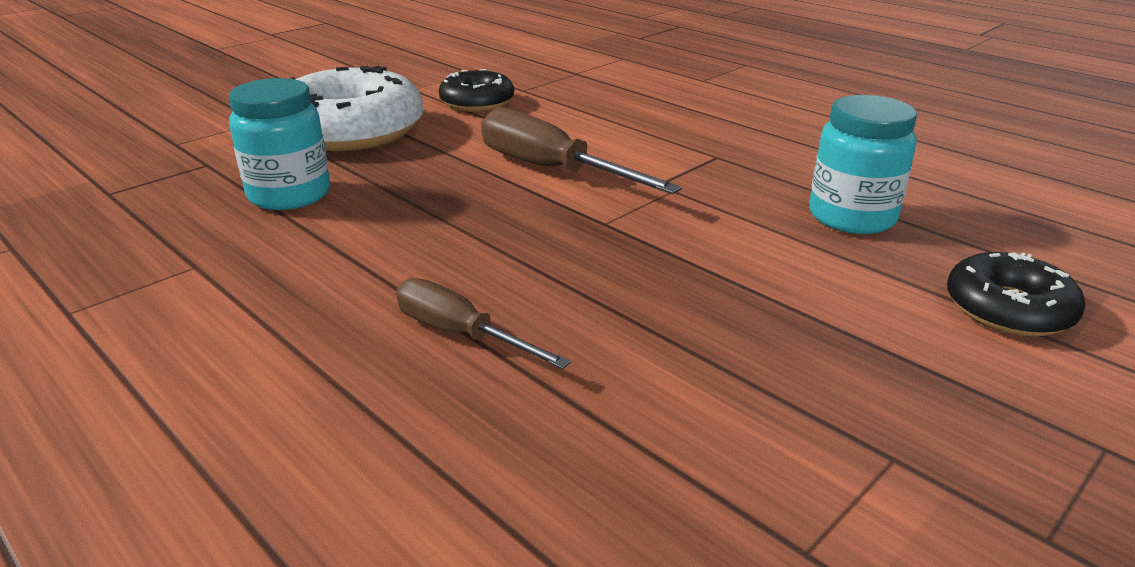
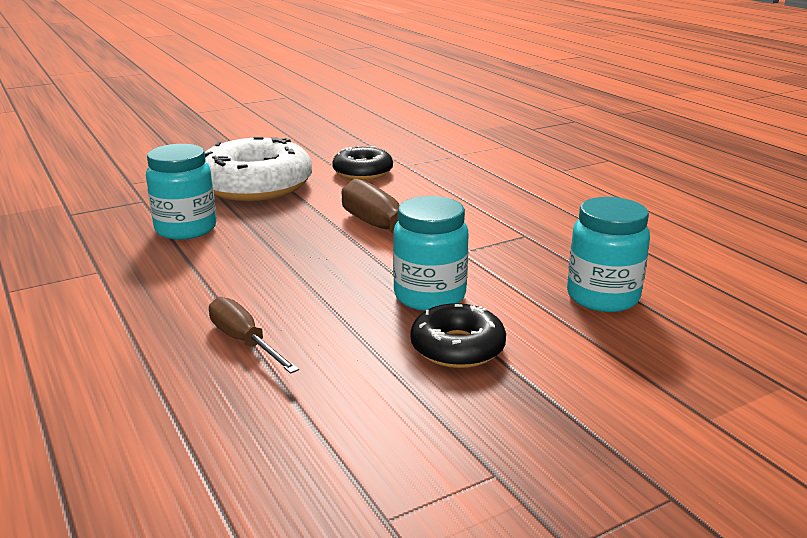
camera: 15 degrees right, 5 degrees down
black donut [947,252,1085,337] -> black donut moved to [410,303,506,368]
none -> turquoise jar [393,196,469,311]

